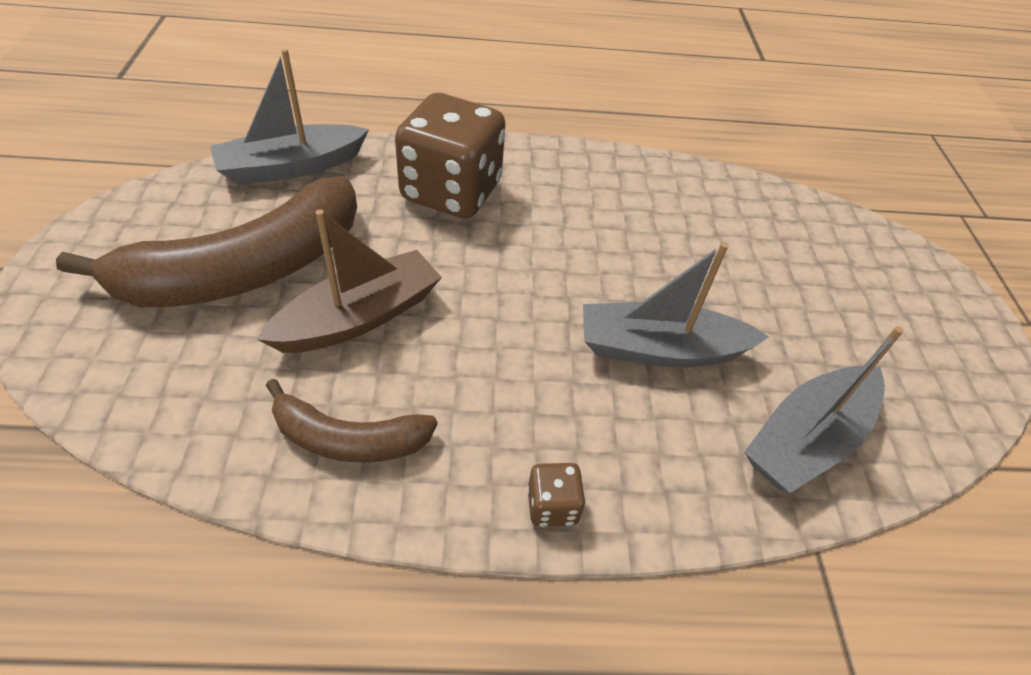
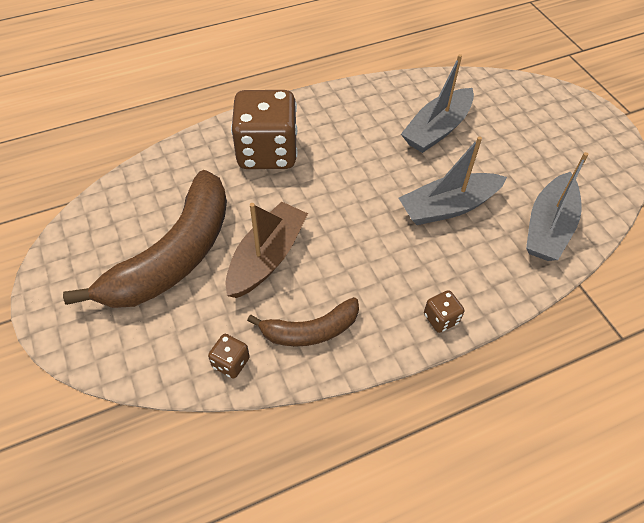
camera: 20 degrees left, 5 degrees up
grey boat [210,49,369,185] -> grey boat moved to [401,54,474,153]
none -> brown dice [208,334,250,379]

